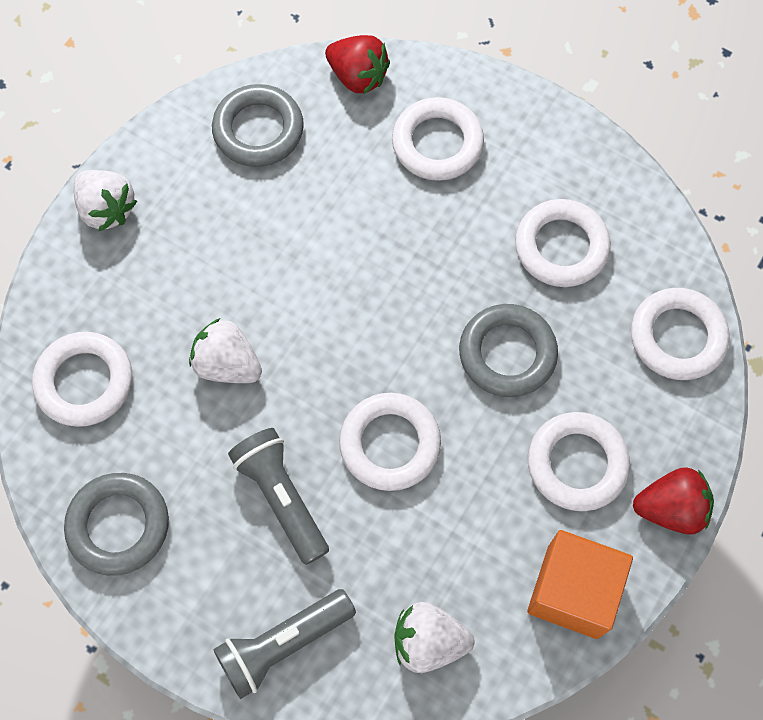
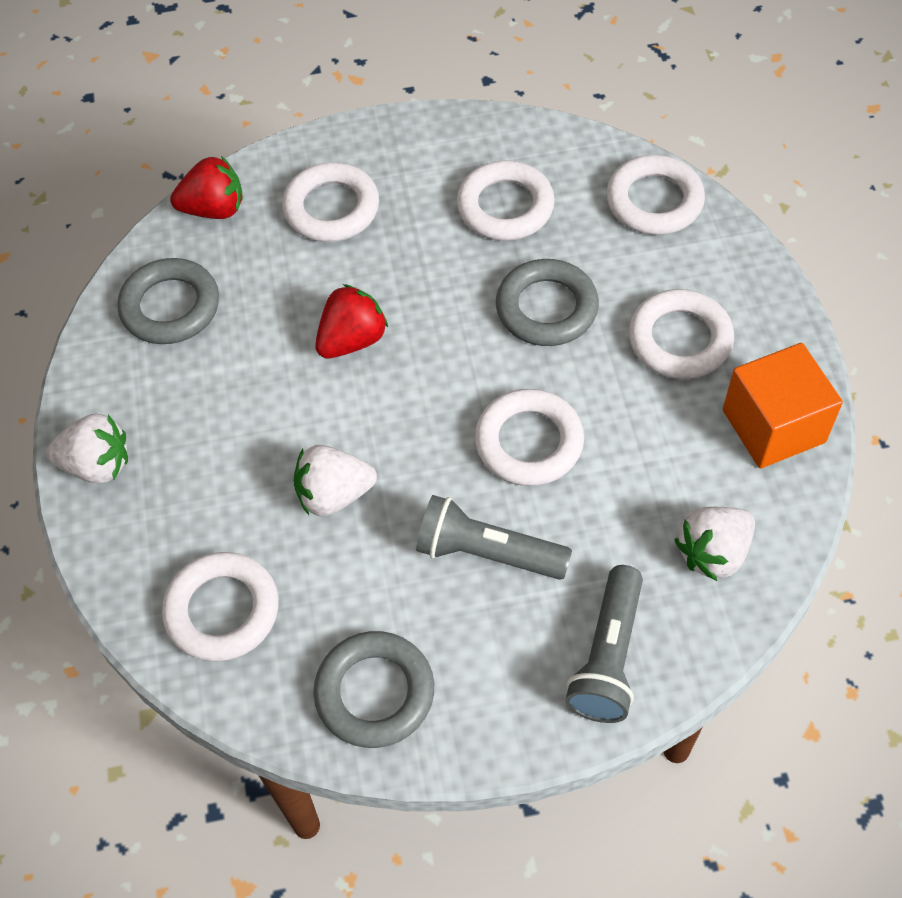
camera: 40 degrees left, 10 degrees down
red strawberry [633,467,714,535] -> red strawberry moved to [315,284,388,358]

